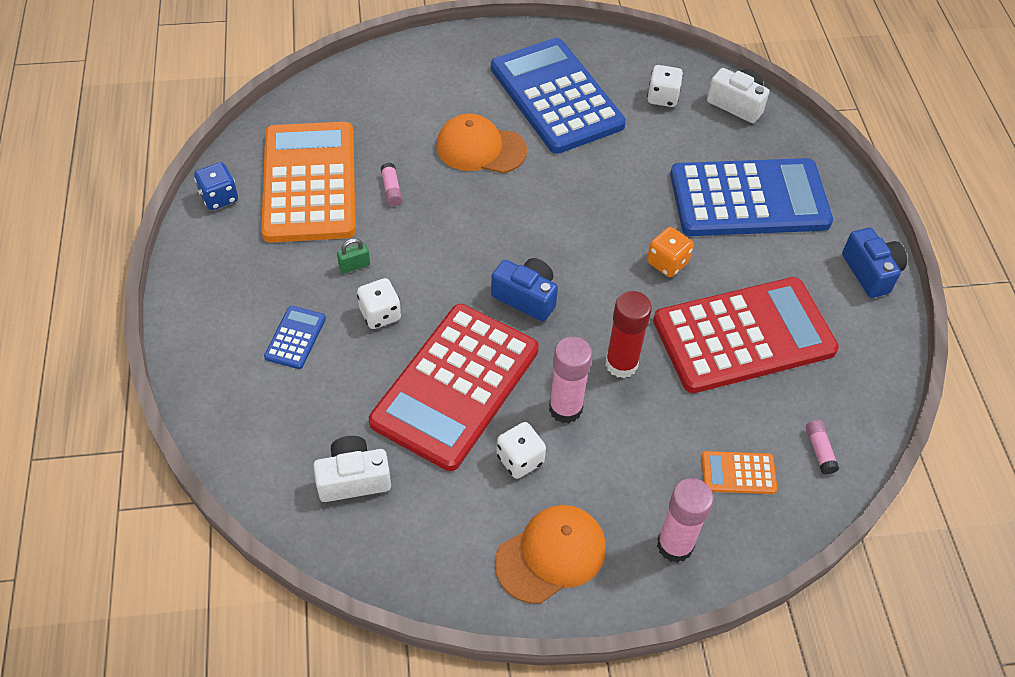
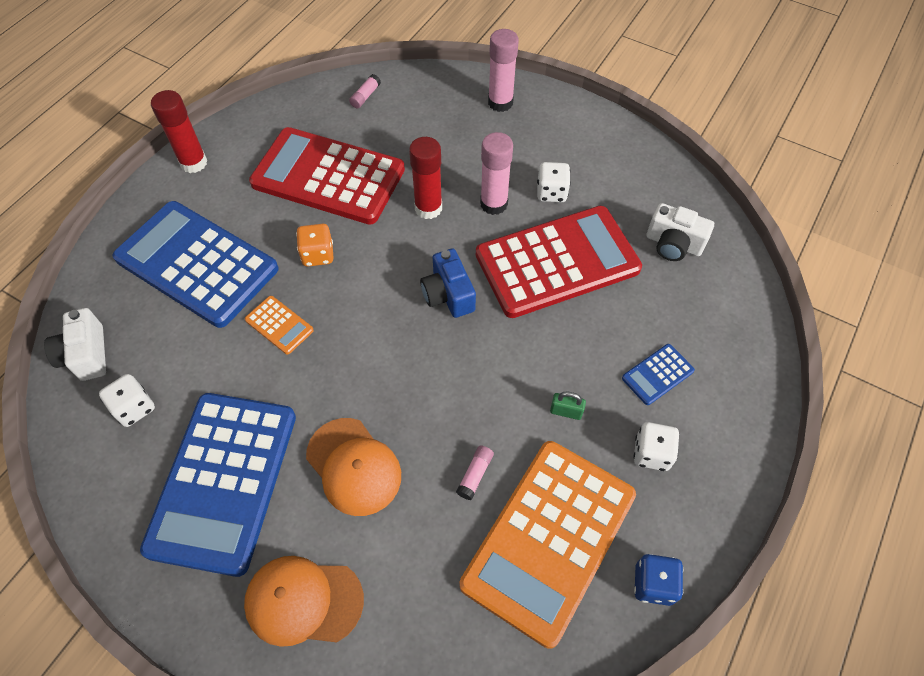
camera: 140 degrees left, 5 degrees up
white dice [357,278,401,329] -> white dice moved to [633,422,679,471]
orange cap [495,505,606,604] -> orange cap moved to [244,556,364,647]
orange calculator [701,451,777,494] -> orange calculator moved to [245,296,314,355]
blue camera [842,228,907,298] -> red glue stick [151,90,207,173]

